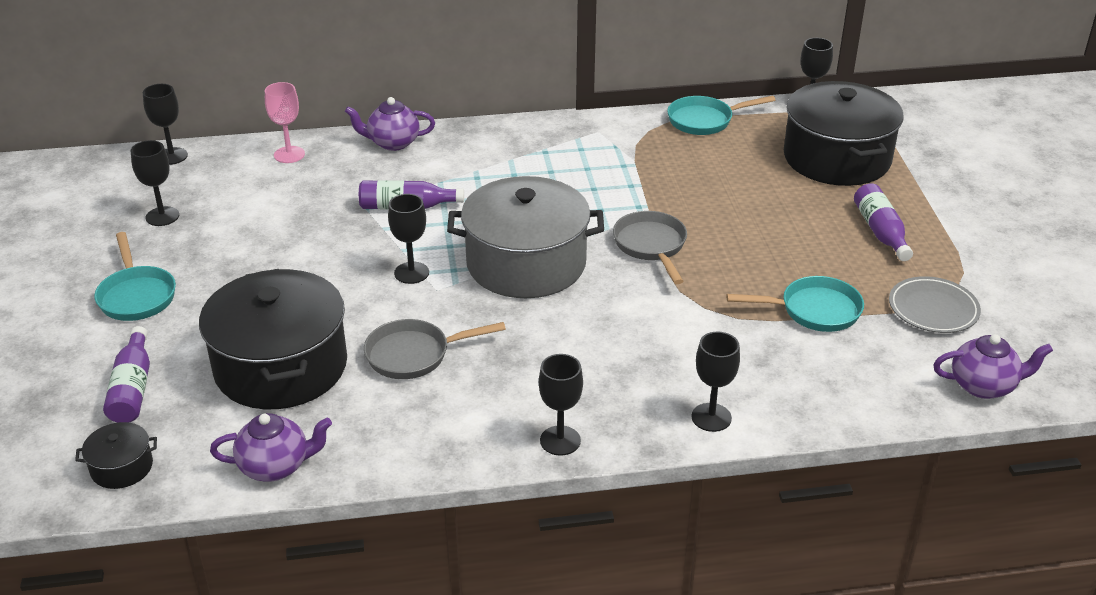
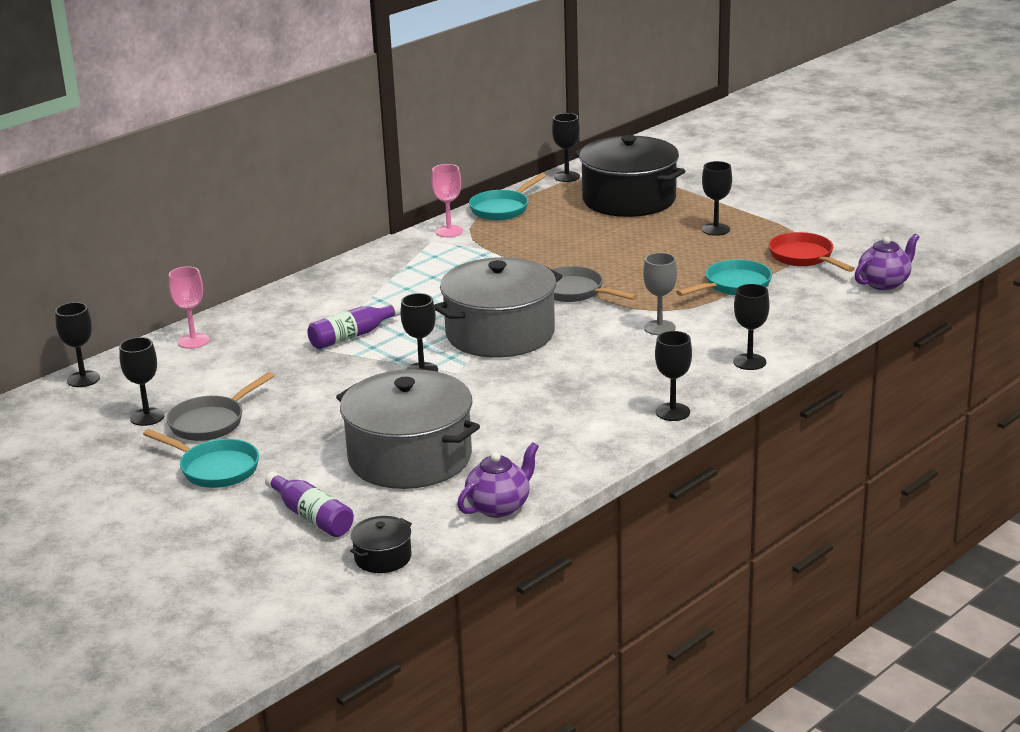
camera: 35 degrees left, 10 degrees down
black pot [199,269,347,409] -> grey pot [336,369,480,489]
purple teapot [345,97,435,151] -> none
grey pan [364,319,506,379] -> grey pan moved to [167,372,275,441]
purple bottle [854,183,913,261] -> black goblet [702,161,732,236]
grey plate [889,276,981,333] -> red pan [769,232,855,272]
none -> pink goblet [432,164,463,237]
none -> grey goblet [643,253,677,335]

